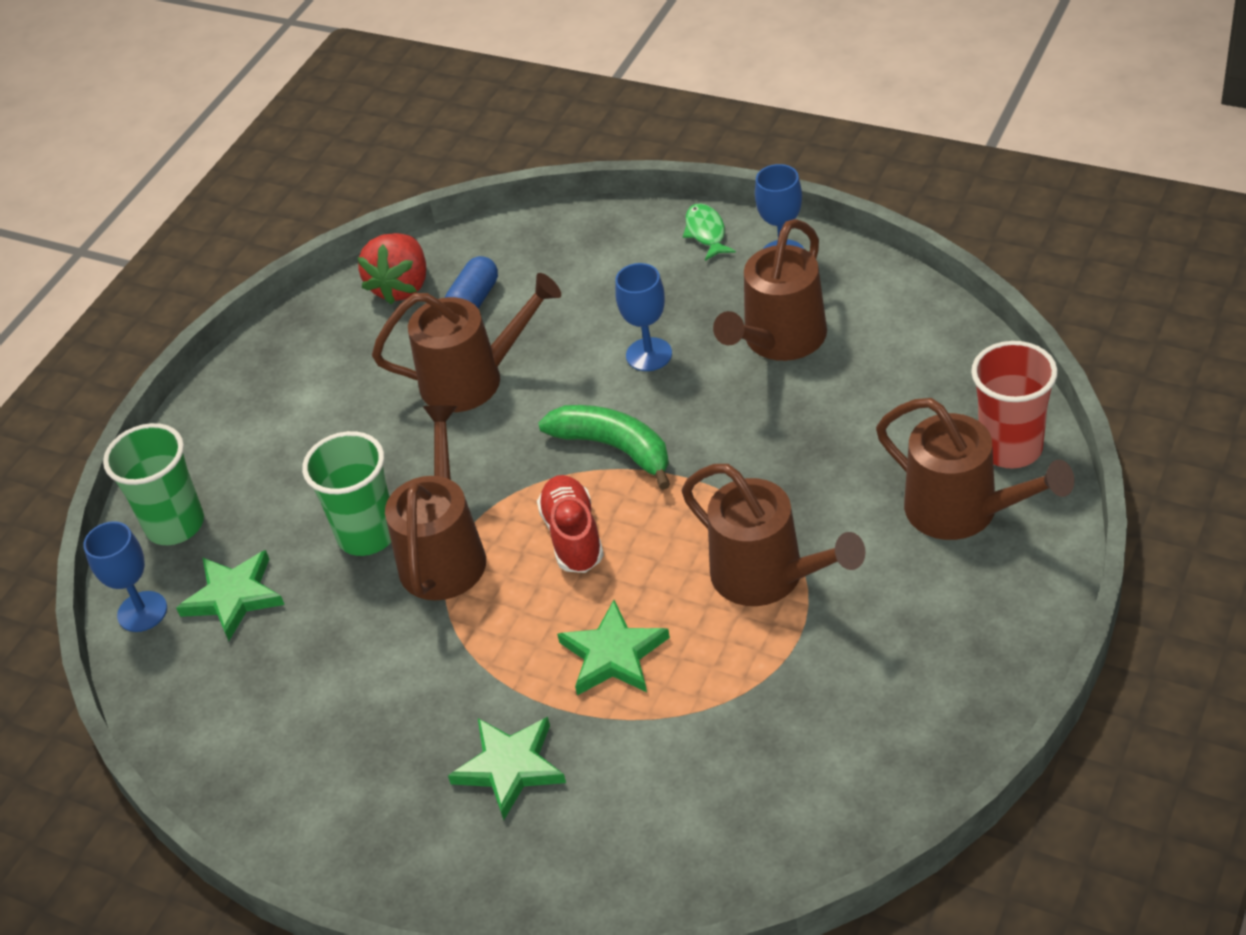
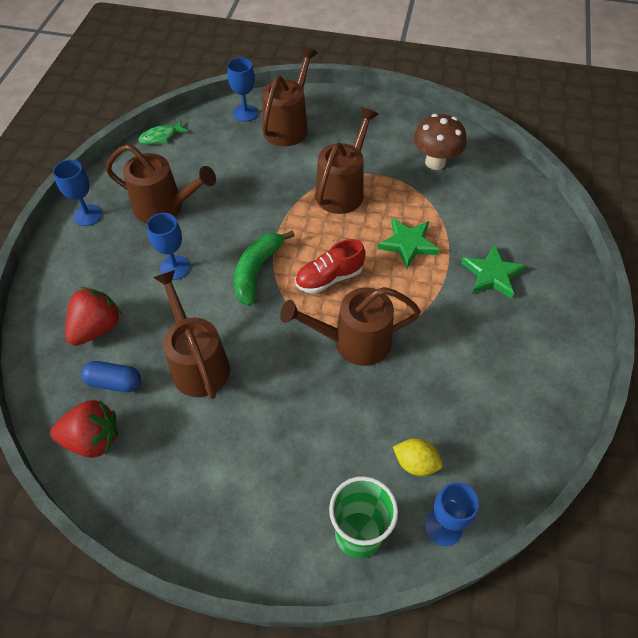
camera: 110 degrees left, 10 degrees up
green star [176,550,285,641] -> yellow lemon [393,438,443,476]
green cup [302,431,391,556] -> none
green fish [683,203,736,261] -> green fish moved to [139,120,188,144]
red cup [971,341,1058,469] -> blue goblet [227,57,258,122]
none -> red strawberry [65,287,122,346]
none -> brown mushroom [414,114,467,170]

